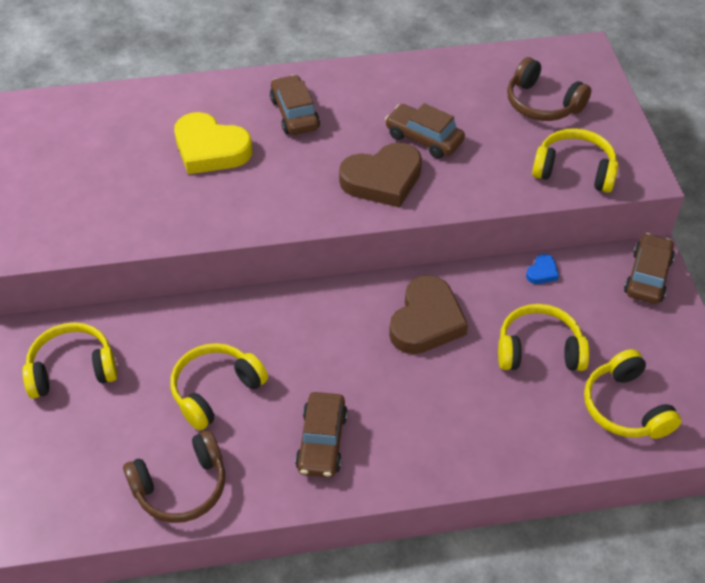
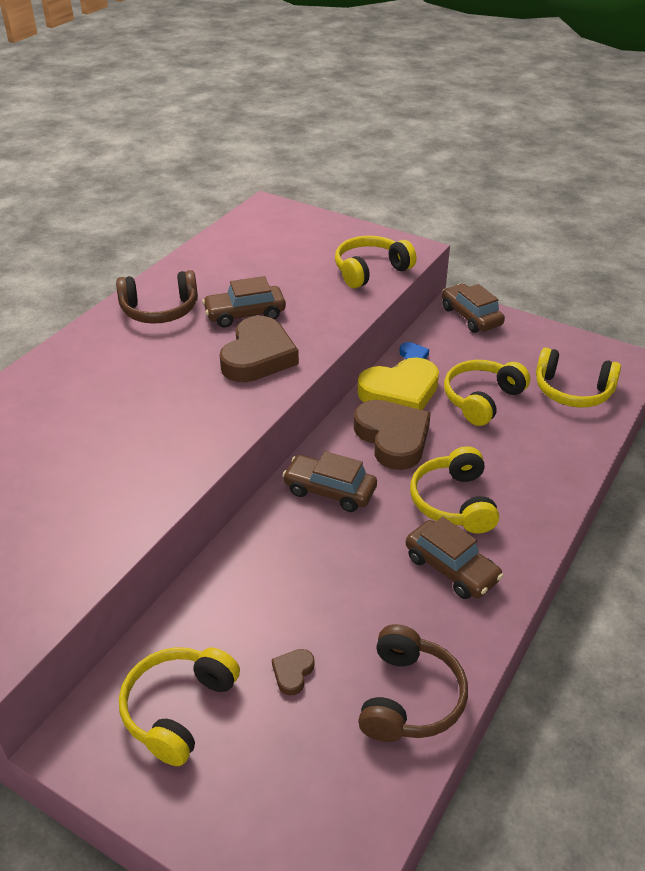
camera: 50 degrees left, 10 degrees down
yellow headphones [171,343,268,430] -> yellow headphones moved to [410,446,499,534]
yellow heart [174,112,252,174] -> yellow heart moved to [358,357,439,410]
brown car [270,75,320,135] -> brown car moved to [282,451,377,512]
brown headphones [507,57,591,121] -> brown headphones moved to [116,270,198,324]
none -> brown heart [272,649,314,696]

